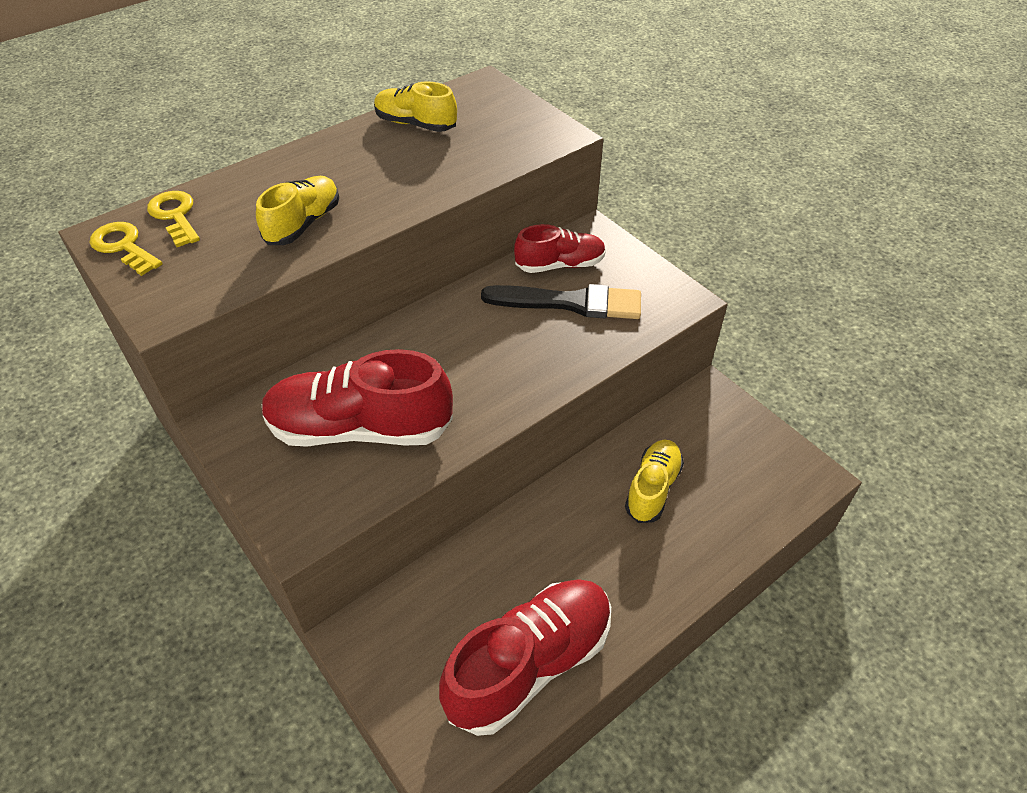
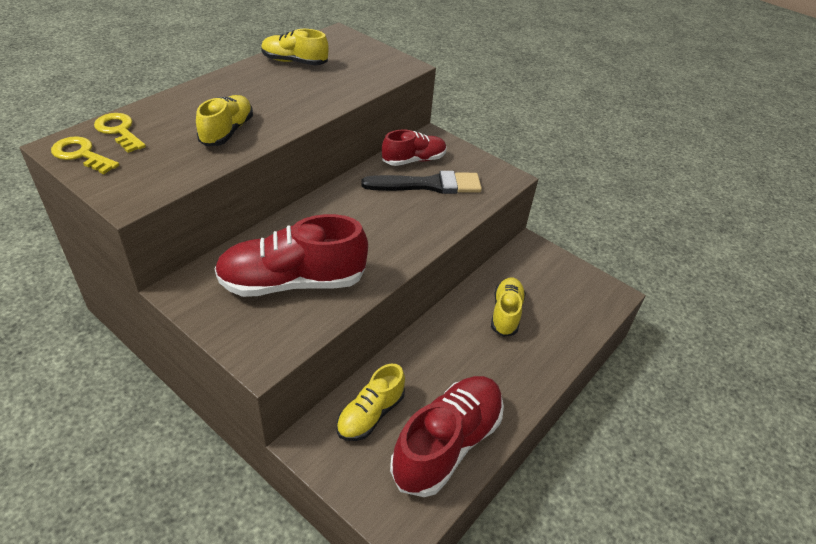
camera: 15 degrees left, 5 degrees down
none -> yellow shoe [337,364,405,441]

